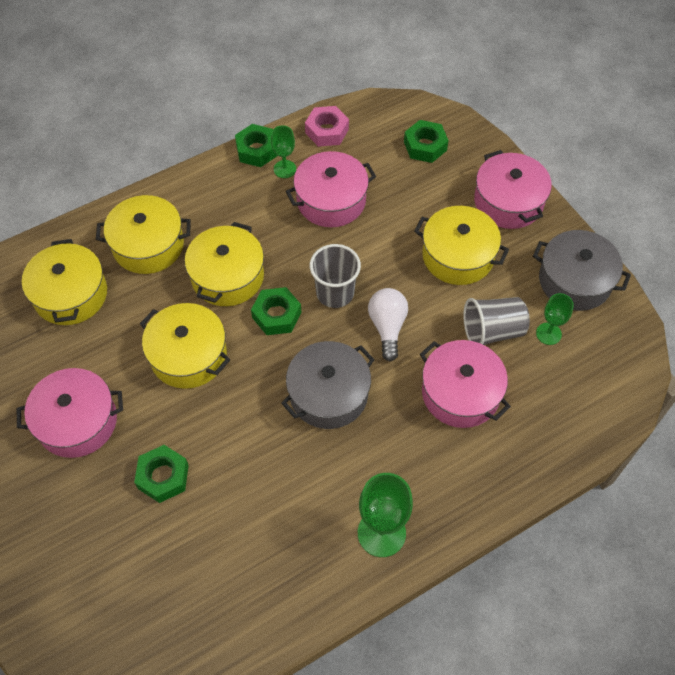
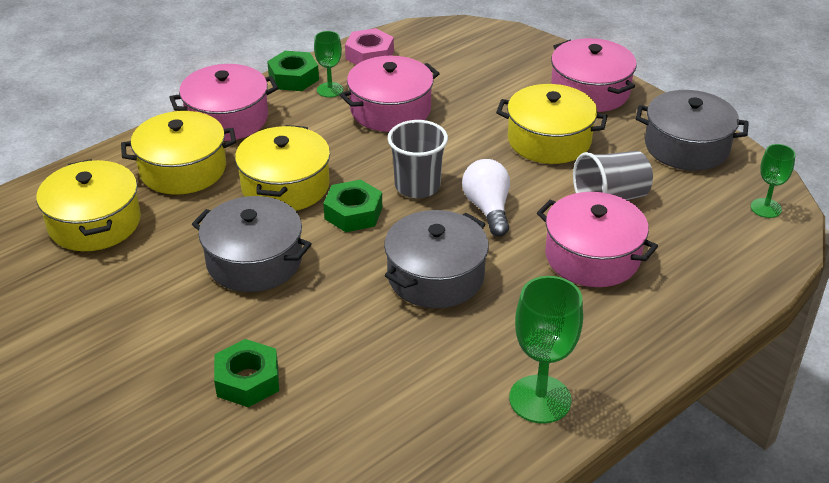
camera: 10 degrees left, 20 degrees down
pink pot [17,368,123,458] -> pink pot moved to [169,64,278,141]
yellow pot [140,303,230,389] -> grey pot [192,196,311,292]
green nut [404,120,449,163] -> none
green goblet [536,293,574,345] -> green goblet moved to [751,144,795,218]

